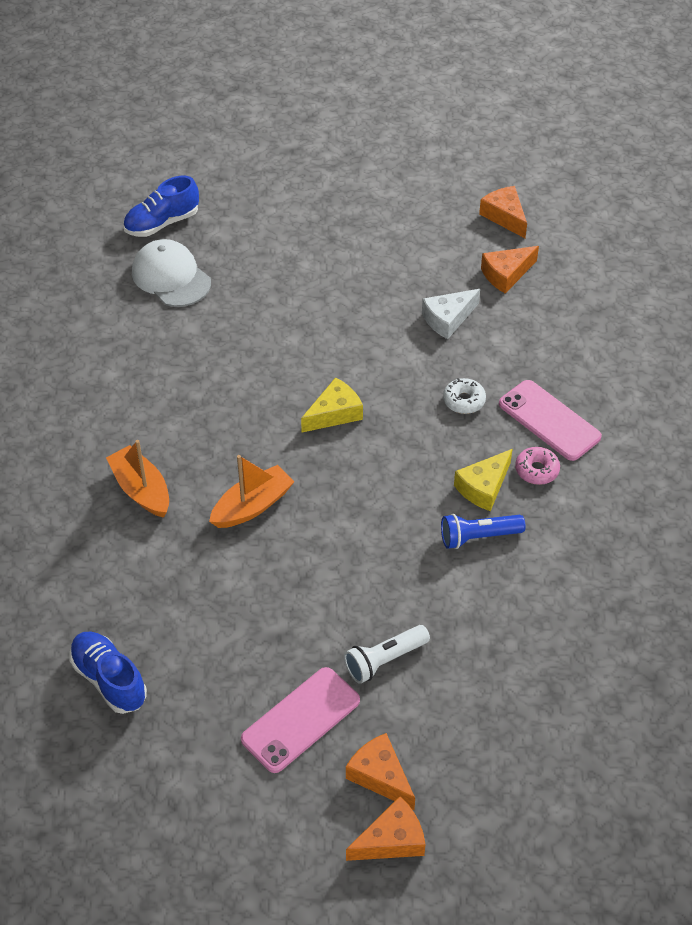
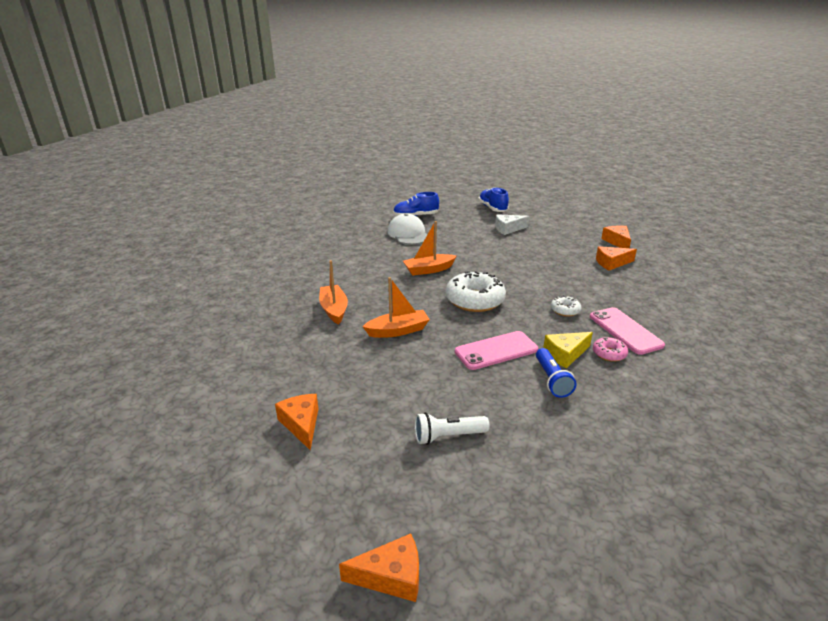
camera: 20 degrees right, 20 degrees down
blue shoe [70,632,147,714] -> blue shoe moved to [478,187,509,212]
pink phone [241,667,360,773] -> pink phone moved to [455,331,538,370]
yellow cheese [301,377,363,432] -> white donut [446,271,506,312]
orange cheese [346,733,415,810] -> orange cheese moved to [275,394,318,450]
white cheese [422,289,480,339] -> white cheese moved to [495,214,530,235]
blue flashlight [441,514,526,549] -> blue flashlight turned 105 degrees counterclockwise [536,348,576,398]
none -> orange boat [403,221,456,276]

